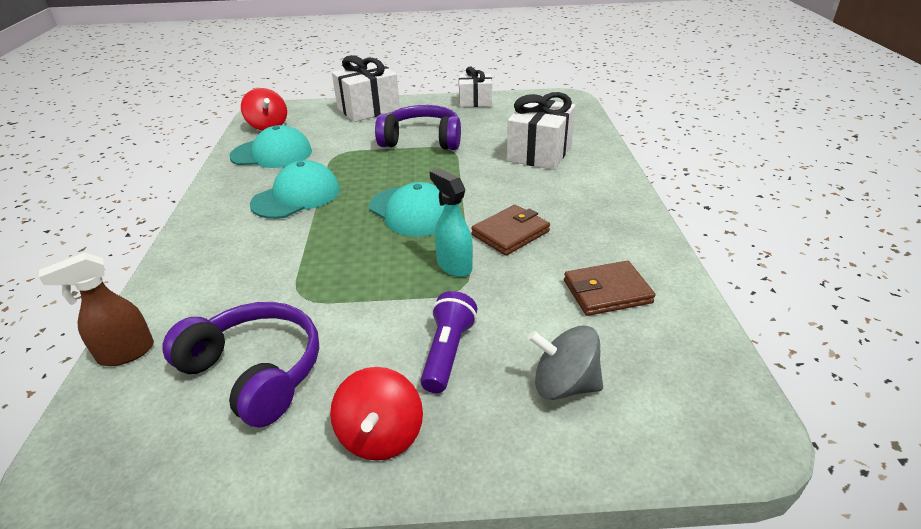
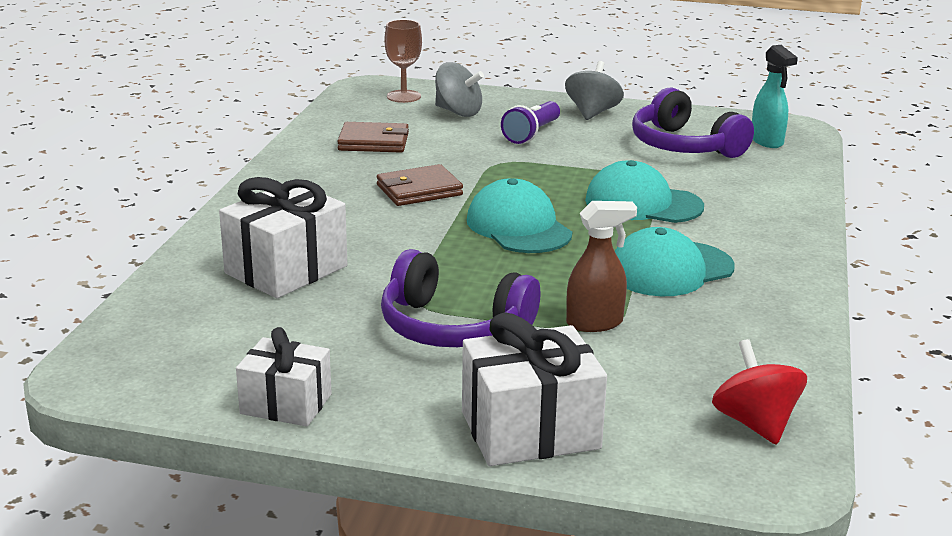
camera: 165 degrees left, 10 degrees down
brown spray bottle [39,253,154,366] -> brown spray bottle moved to [566,201,637,332]
turquoise cap [229,125,312,168] -> turquoise cap moved to [585,160,704,223]
red spinning top [330,367,423,461] -> grey spinning top [565,61,624,120]
turquoise spray bottle [430,168,473,277] -> turquoise spray bottle moved to [752,45,798,148]
none -> brown goblet [384,20,422,103]

